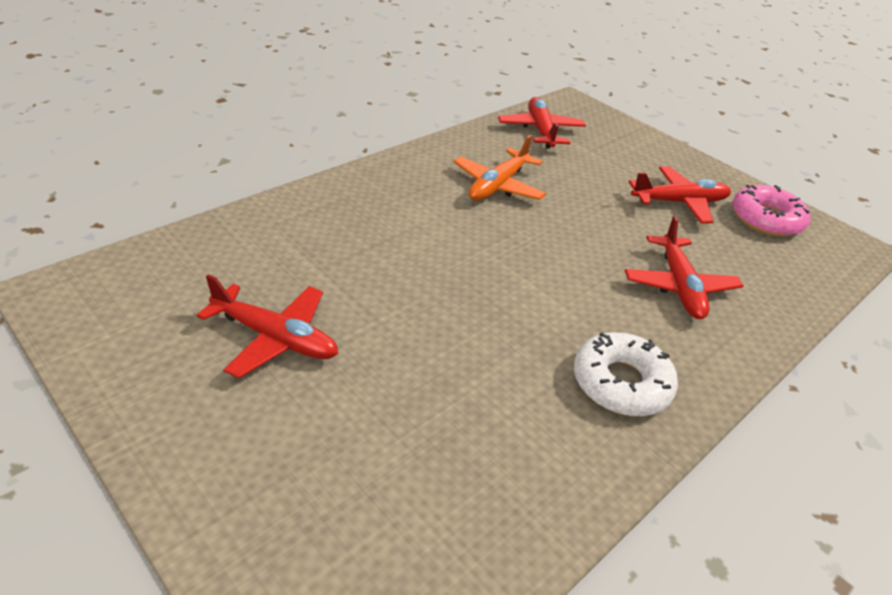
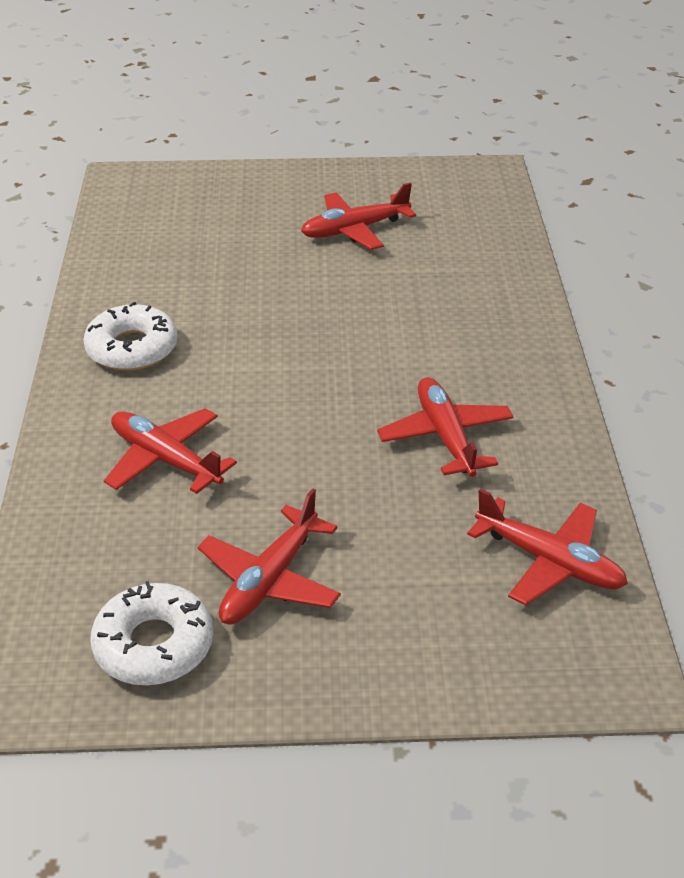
camera: 135 degrees right, 0 degrees up
orange plane [454,135,546,201] -> red plane [377,377,514,477]
pink donut [732,185,810,236] -> white donut [91,581,213,685]

